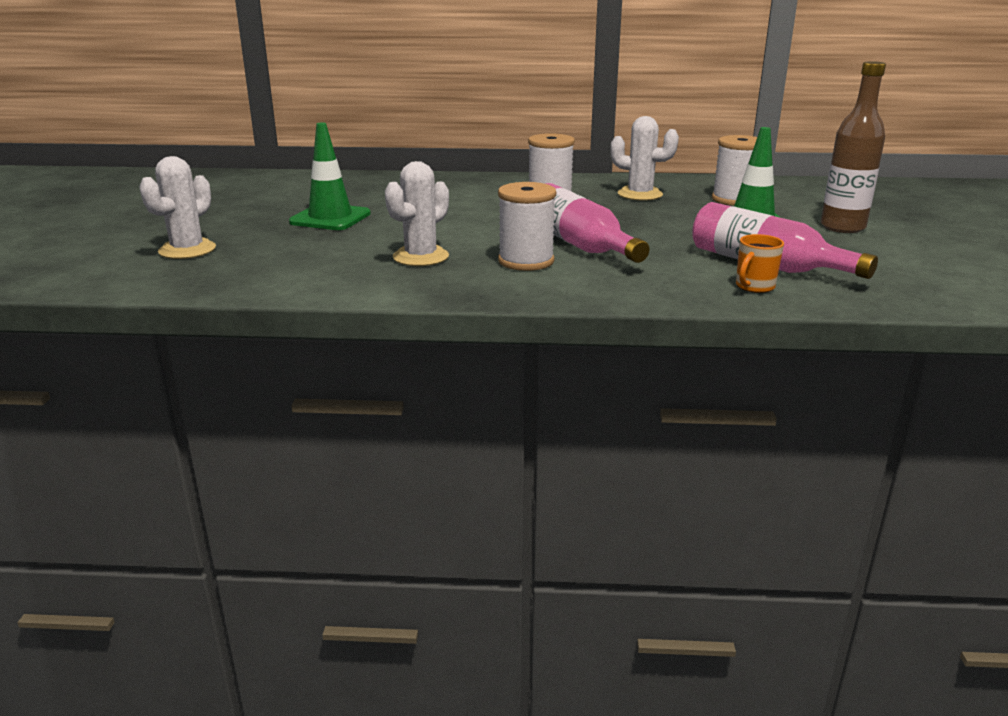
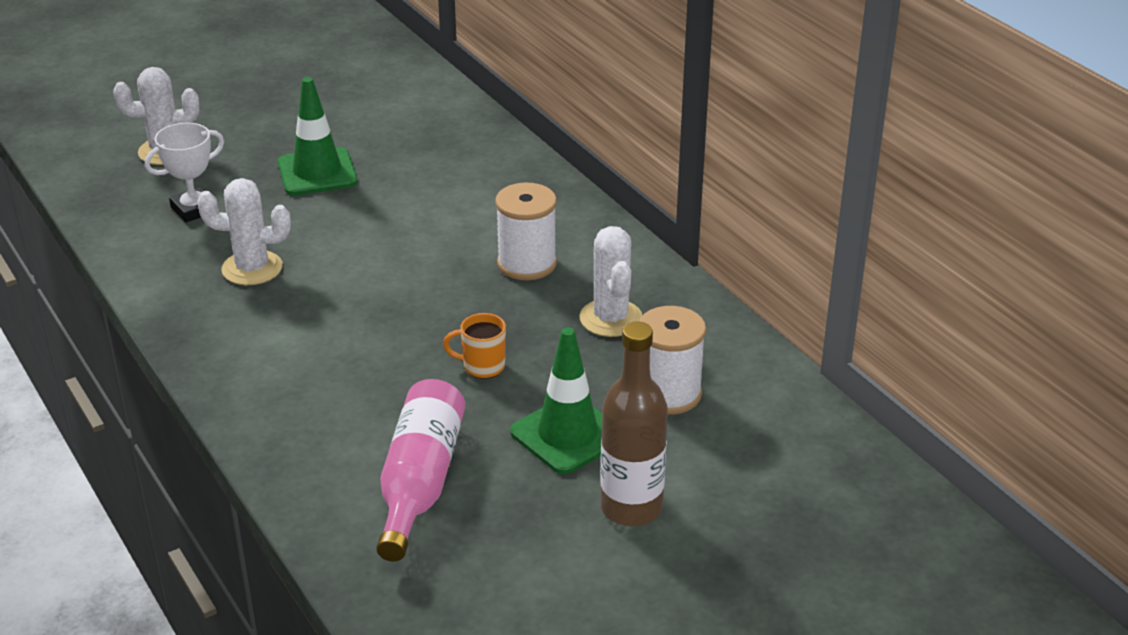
camera: 55 degrees right, 10 degrees up
white spool [498,182,556,271] -> none
pink bottle [546,183,650,263] -> none
orange mug [736,234,784,293] -> orange mug moved to [443,313,506,379]
none -> white trophy [145,123,224,223]

